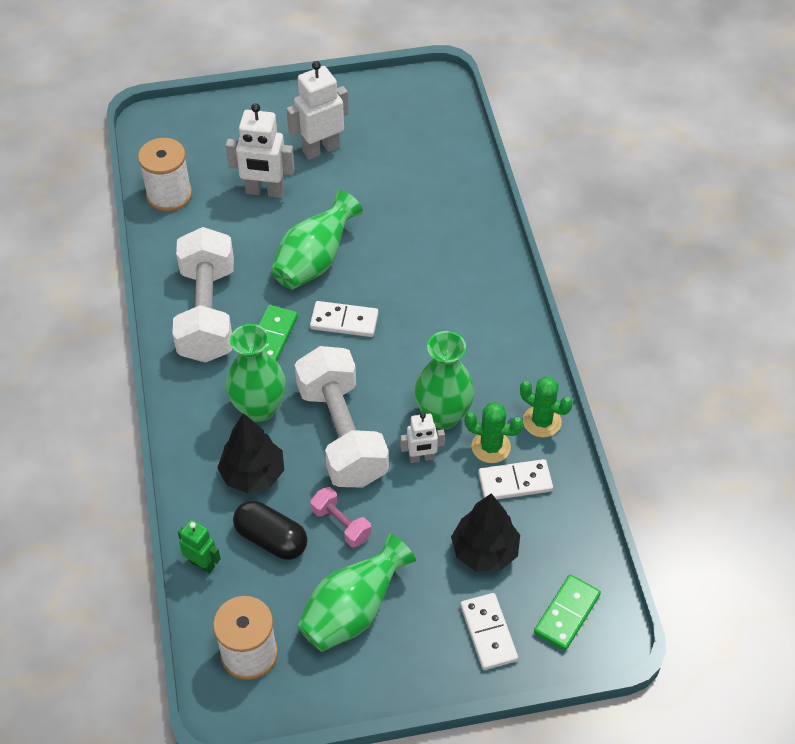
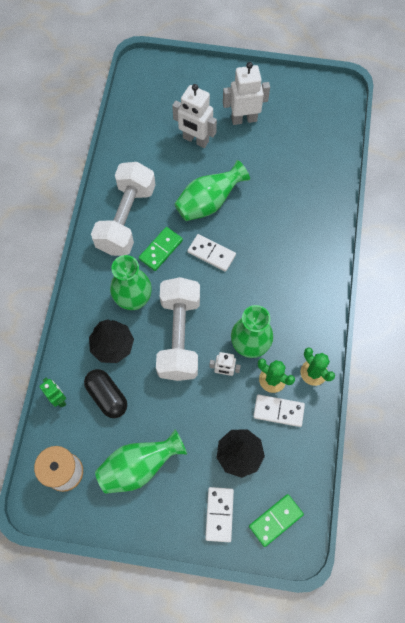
camera: 20 degrees right, 15 degrees up
white spool [138,138,192,211] -> none
pink dumbbell [310,487,371,547] -> none

